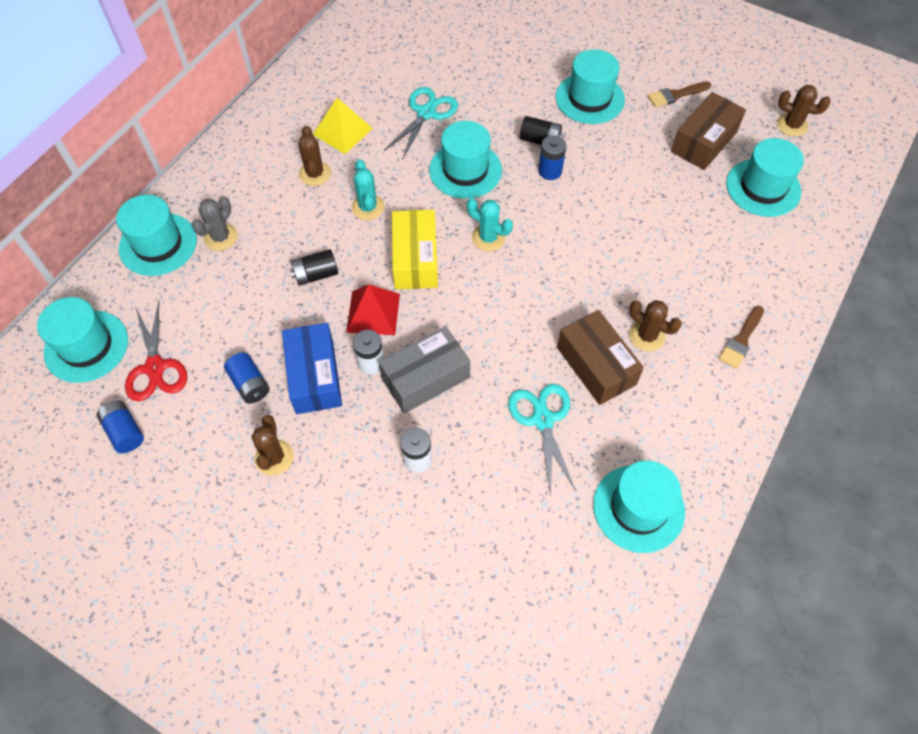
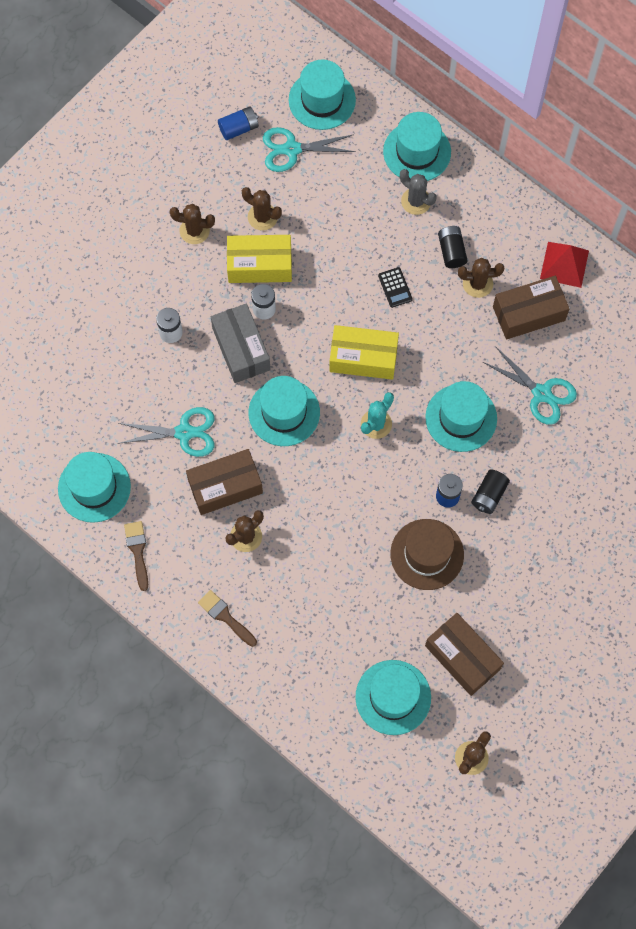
camera: 100 degrees right, 10 degrees up
red scissors [125,301,187,401] -> turquoise scissors [263,127,356,172]
blue battery [224,352,270,403] -> brown cactus [242,187,282,231]
blue box [282,323,342,414] -> yellow box [227,235,292,283]
black battery [290,249,338,286] -> black battery moved to [438,226,468,268]
yellow pyramid [313,98,373,154] -> brown box [493,276,570,340]
red pyramid [346,284,400,335] -> red pyramid moved to [540,242,589,288]
turquoise cactus [352,159,384,220] -> none
turquoise hat [556,49,625,124] -> turquoise hat moved to [248,376,320,446]
brown brush [648,81,711,108] -> brown brush moved to [124,521,148,591]
none -> black calculator [378,267,412,308]
none -> brown hat [390,519,464,590]

